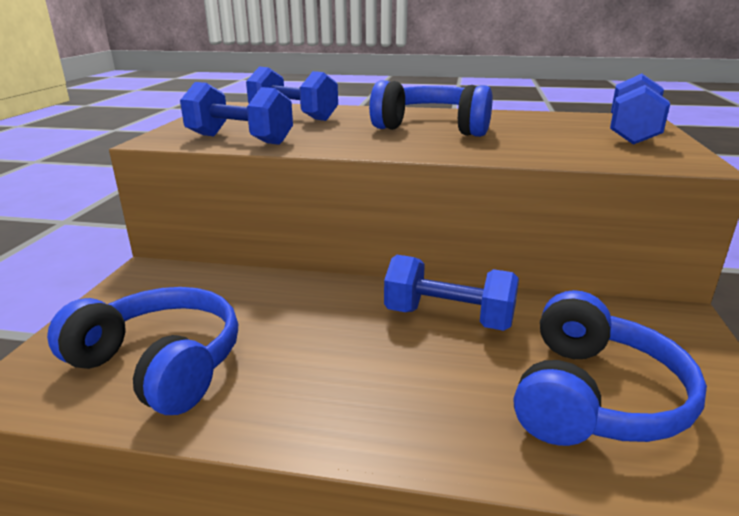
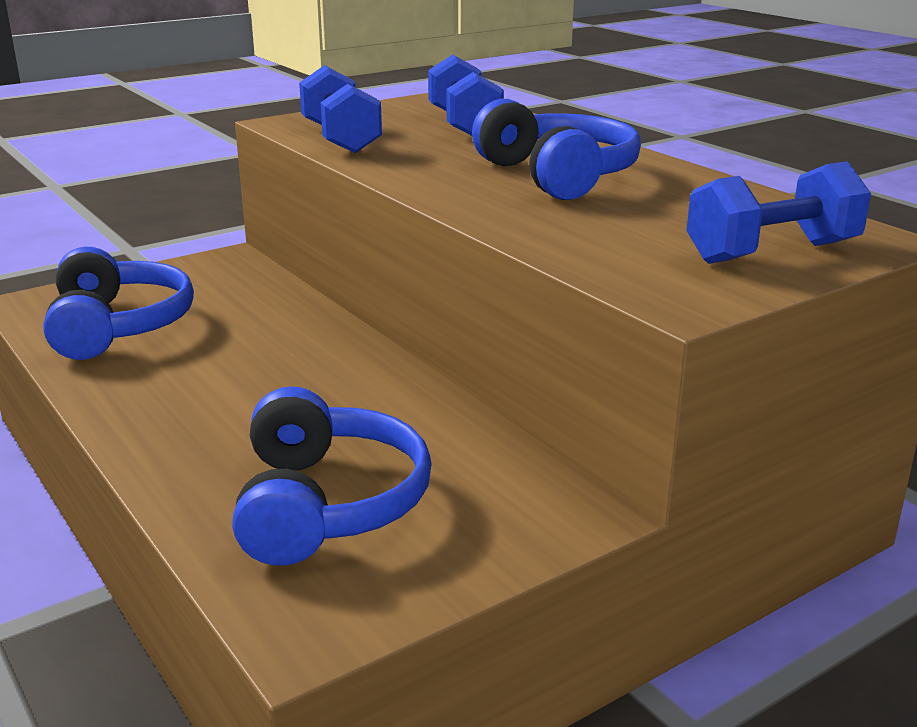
camera: 45 degrees right, 0 degrees up
blue dumbbell [384,255,519,331] -> none
blue headphones [514,290,707,446] -> blue headphones turned 75 degrees counterclockwise [232,386,432,566]

